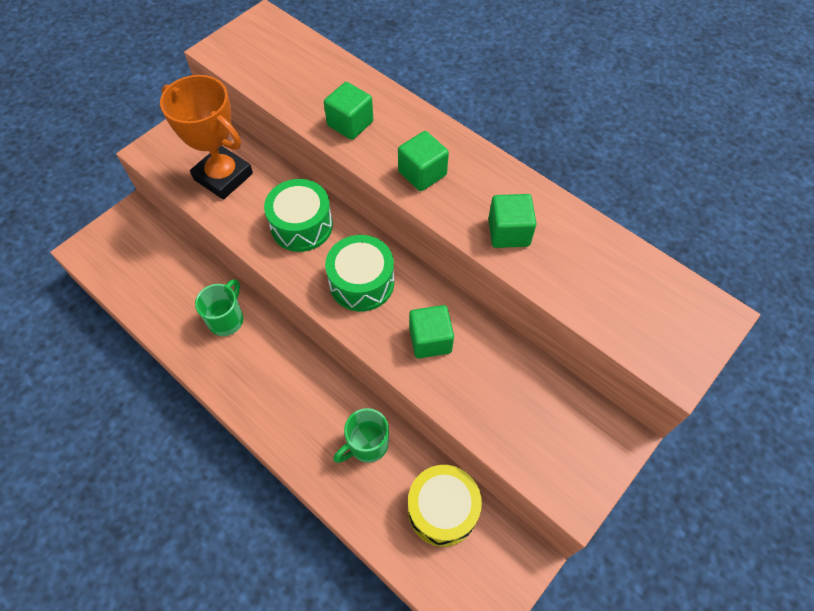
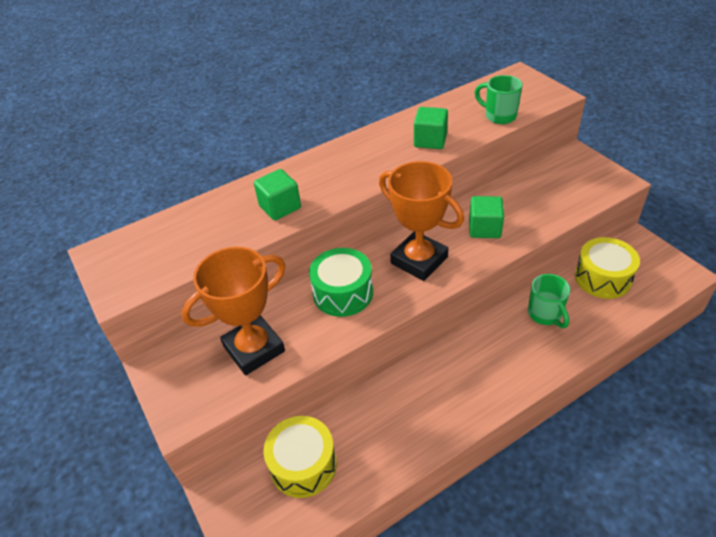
camera: 70 degrees left, 15 degrees down
green mug [195,279,244,336] -> green mug moved to [474,75,523,124]
green drum [325,235,394,311] -> orange trophy [379,161,464,281]
green cube [398,131,449,191] -> none
none -> yellow drum [263,416,337,498]

